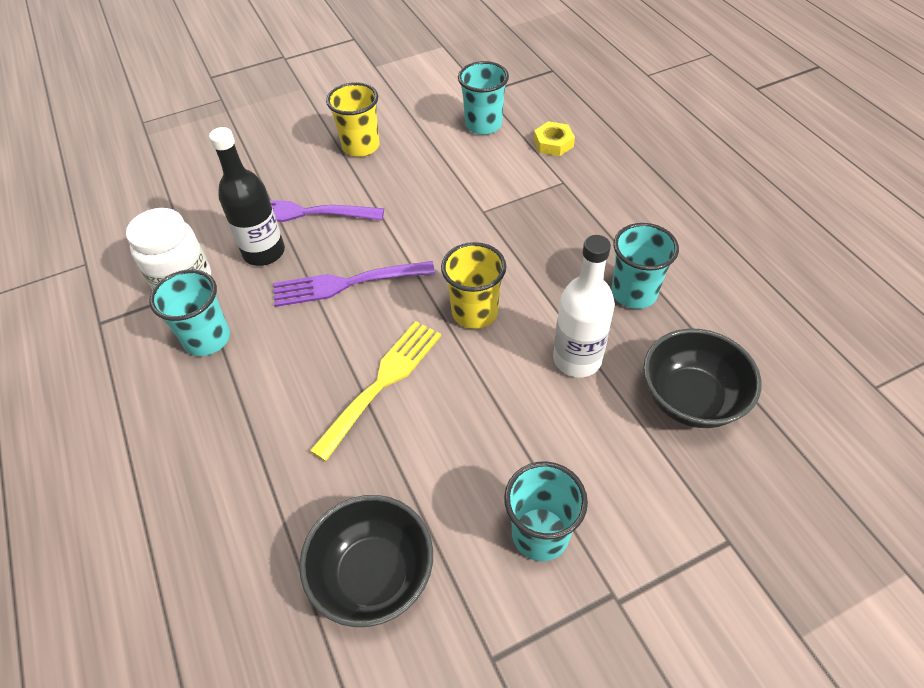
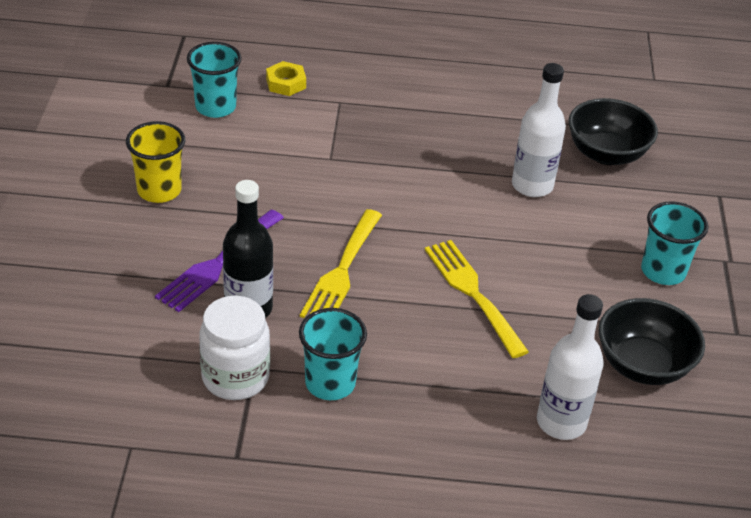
camera: 65 degrees left, 10 degrees down
purple fork [273,261,435,307] -> yellow fork [300,209,382,318]
yellow cup [441,242,506,329] -> none
turquoise cup [611,223,679,309] -> none
none -> white bottle [537,294,604,440]

